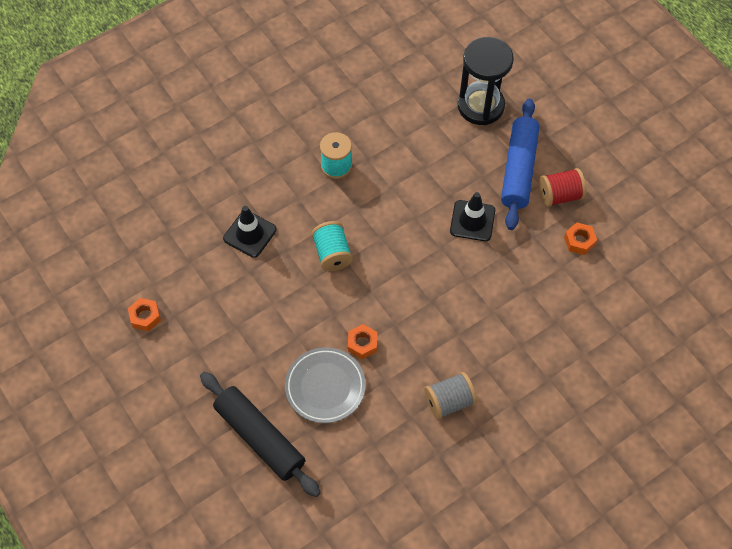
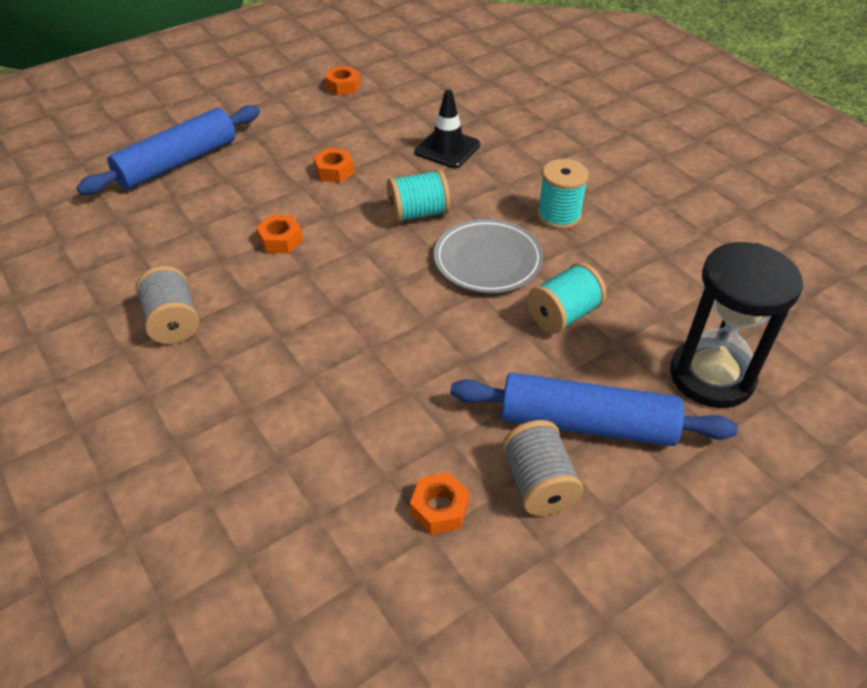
camera: 90 degrees right, 15 degrees down
black rolling pin [200,372,321,497] -> blue rolling pin [76,105,260,195]
grey plate [285,347,366,423] -> grey plate moved to [434,219,543,293]
black traffic cone [450,192,495,241] -> none
red spool [539,168,586,207] -> grey spool [502,420,583,516]
none -> orange nut [313,148,354,183]
none -> turquoise spool [527,262,606,334]

